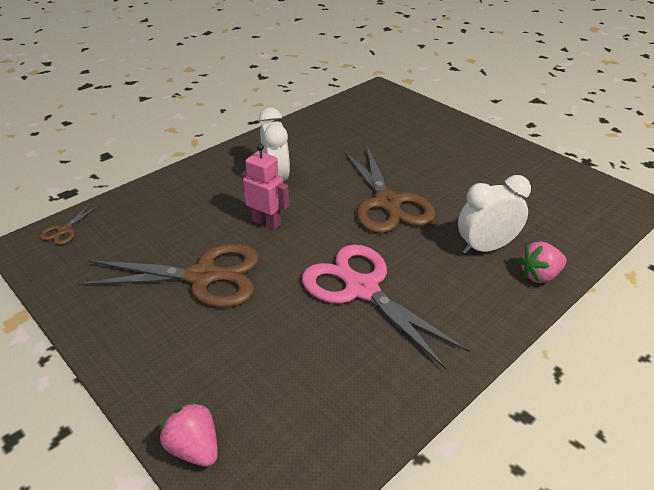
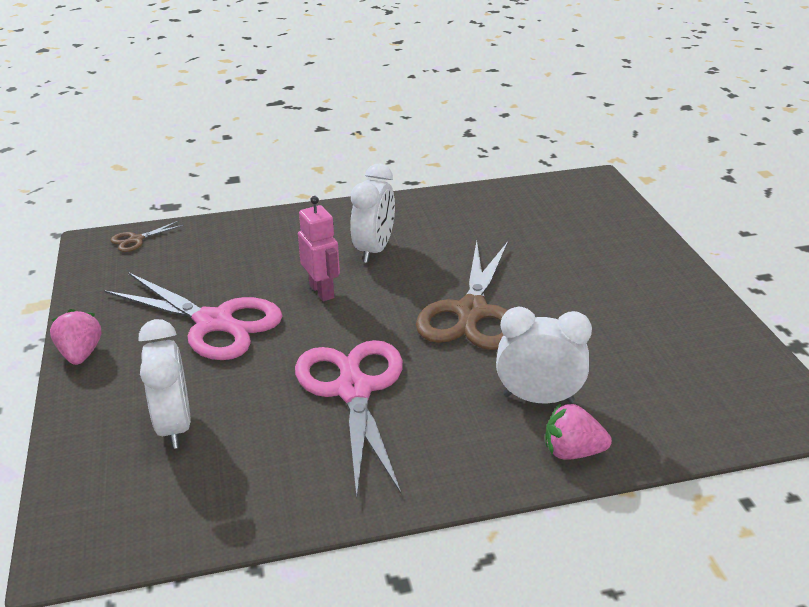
camera: 30 degrees right, 5 degrees down
brown scissors [78,244,259,308] -> pink scissors [104,272,283,360]
pink strawberry [159,401,218,467] -> pink strawberry moved to [50,309,101,365]
none -> white clock [139,319,191,449]

